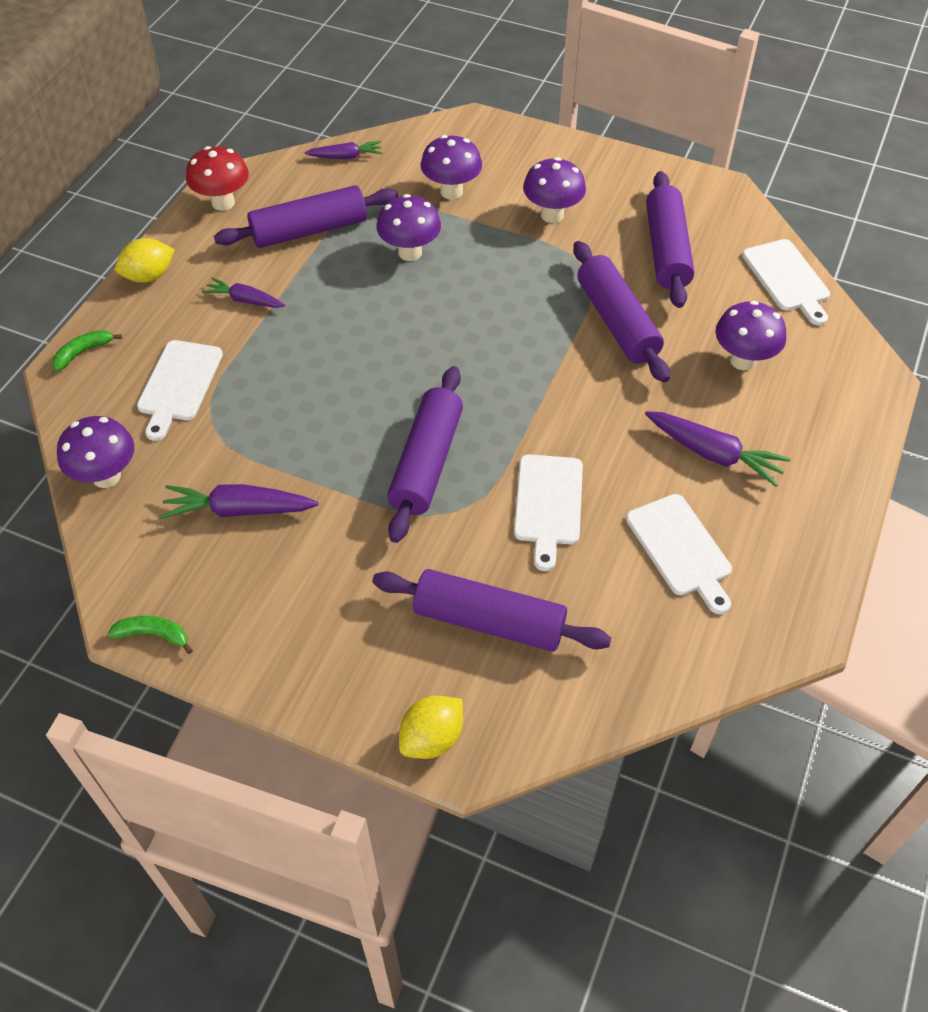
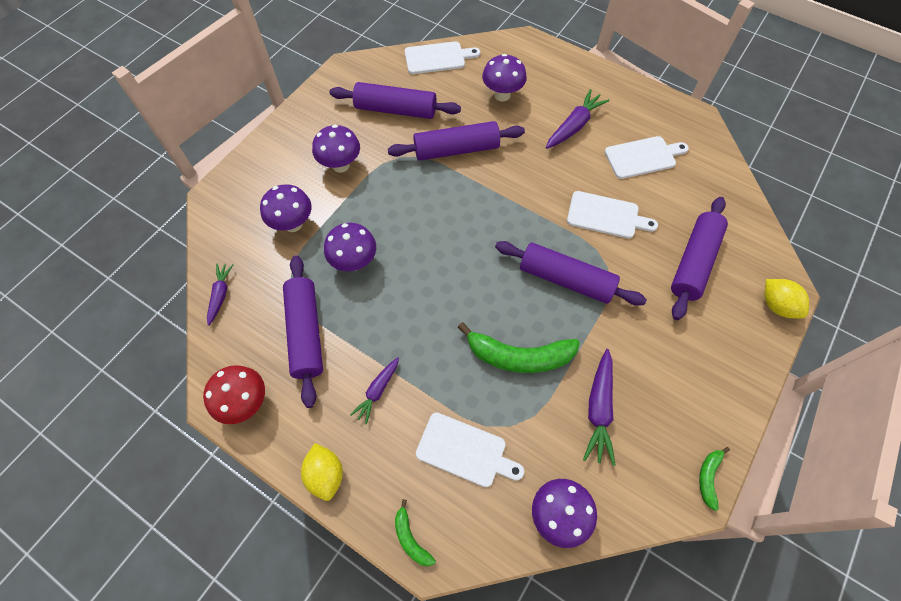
camera: 80 degrees left, 10 degrees up
none -> green banana [457,322,580,373]

